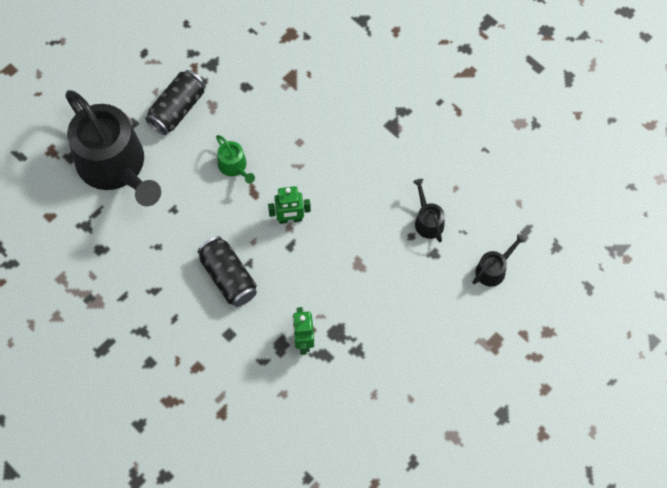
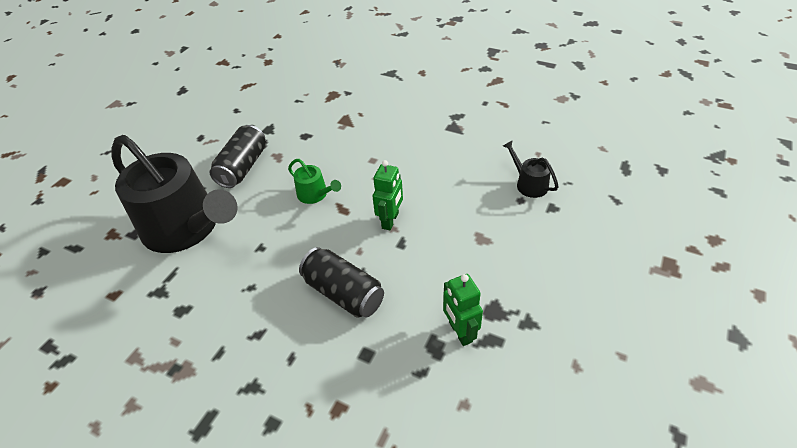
camera: 15 degrees left, 20 degrees down
green robot [268,186,311,224] -> green robot turned 45 degrees counterclockwise [372,160,403,231]
black watering can [473,234,526,287] -> none

